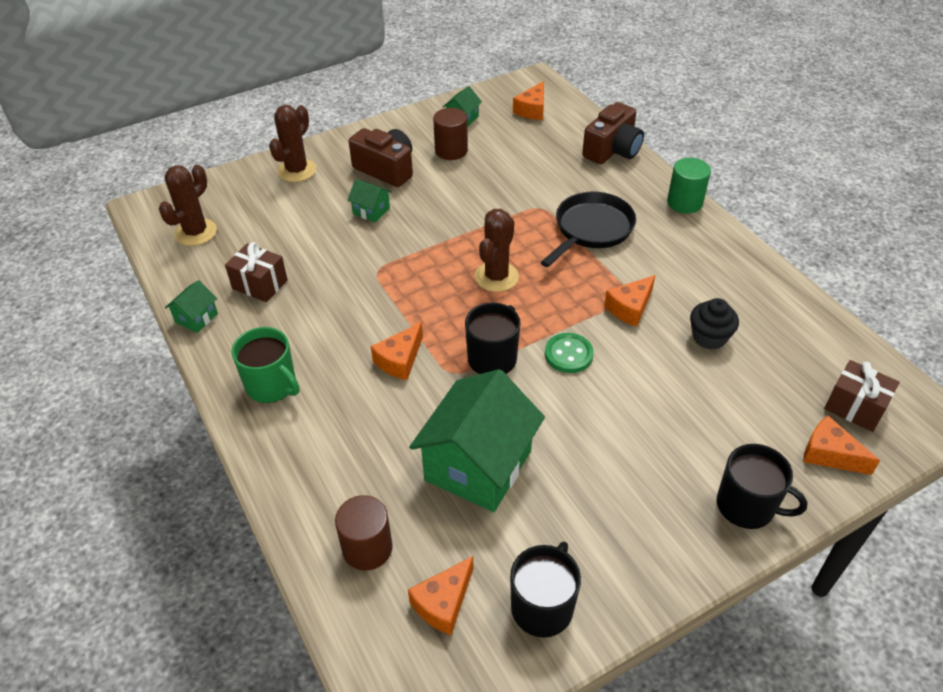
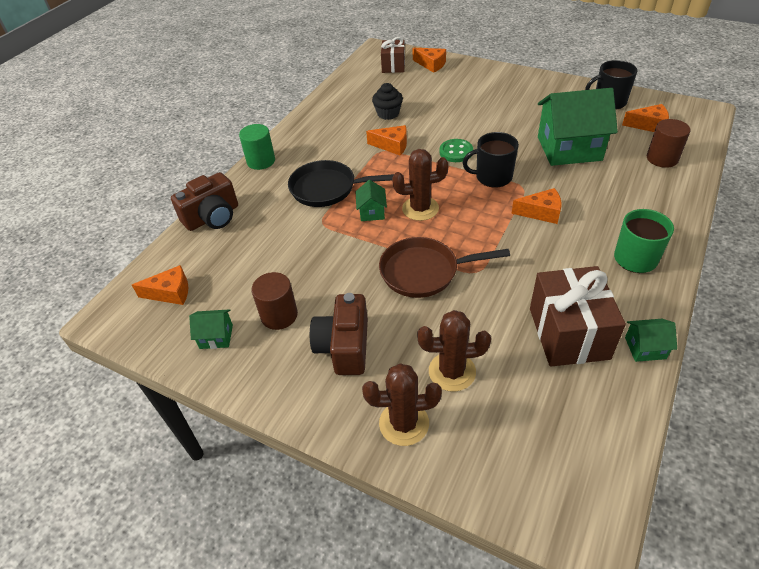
camera: 120 degrees left, 0 degrees up
brown cactus [159,165,217,246] -> brown cactus moved to [417,310,491,392]
brown gift [225,242,288,302] -> brown gift [530,266,626,367], size x1.66
green house [347,179,392,223] -> green house moved to [356,180,387,221]
brown camera [582,102,644,164] -> brown camera turned 135 degrees clockwise [171,172,238,231]
black mug [717,444,808,529] -> none
orange cheese [803,416,880,475] -> orange cheese turned 60 degrees counterclockwise [413,48,446,73]
none -> brown pan [379,237,510,298]

